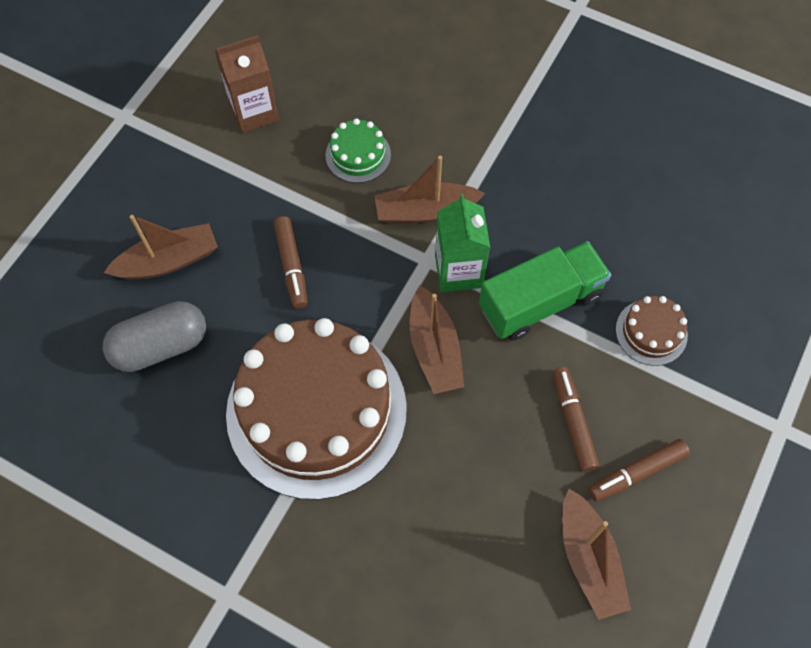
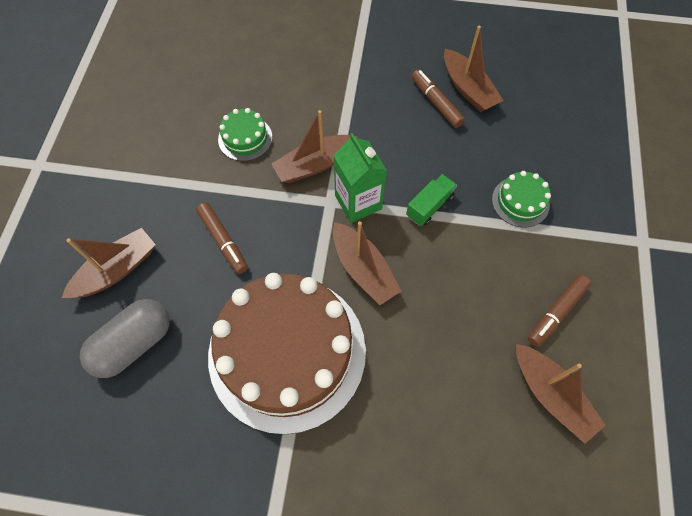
camera: 20 degrees left, 0 degrees up
brown carton [215,35,279,133] -> none
green truck [479,241,611,341] -> green truck [406,174,457,226], size x0.54
brown marker [553,367,599,472] -> brown marker moved to [412,69,465,128]
brown cake [616,296,688,366] -> green cake [492,171,551,227]
none -> brown boat [444,26,504,112]

